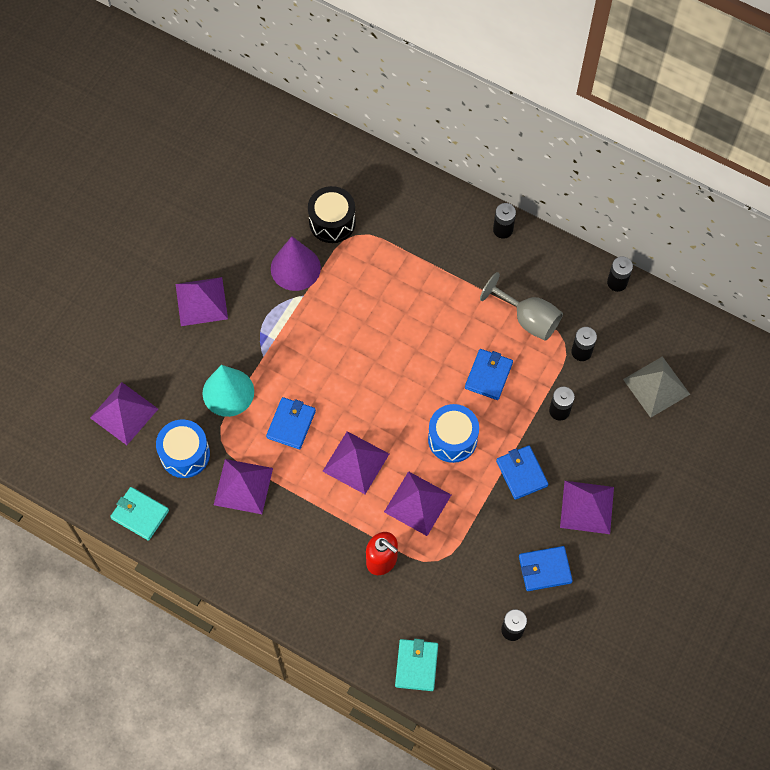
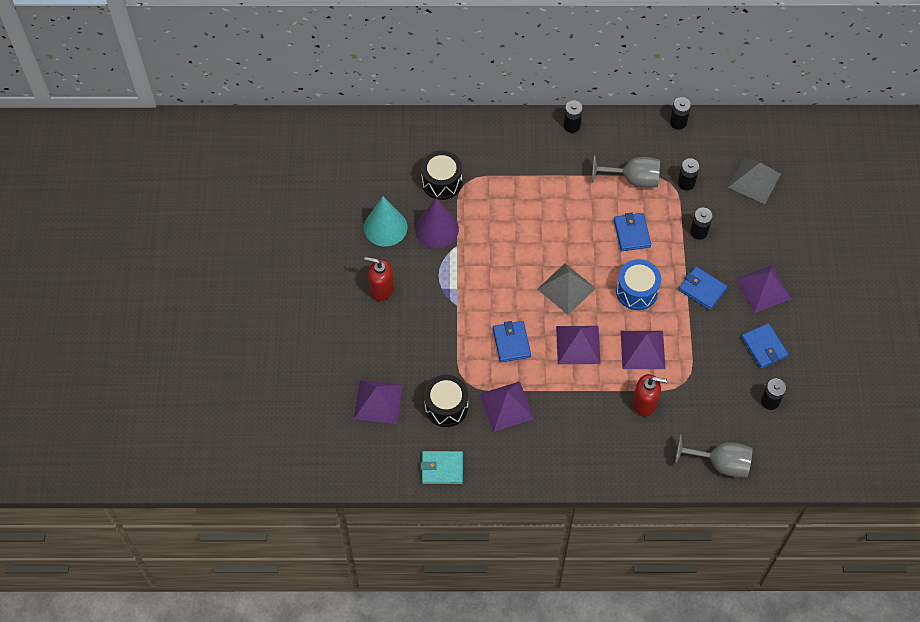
camera: 30 degrees left, 5 degrees down
blue drum [156,419,210,478] -> black drum [424,375,468,427]
purple pyramid [176,277,228,326] -> red soap dispenser [364,257,394,301]
turquoise cone [203,365,254,417] -> turquoise cone moved to [364,196,407,246]
turquoise wallet [395,639,438,691] -> grey goblet [675,434,752,478]
blue wallet [519,546,573,591] -> blue wallet turned 75 degrees counterclockwise [741,323,788,369]
none -> grey pyramid [537,263,596,315]

